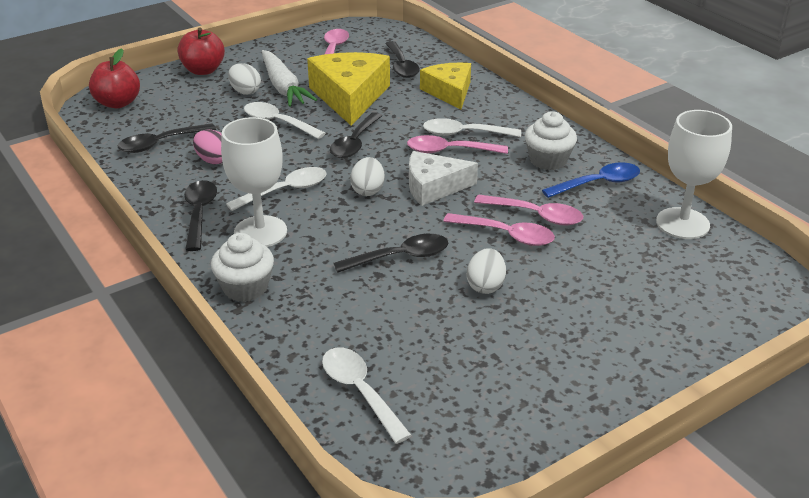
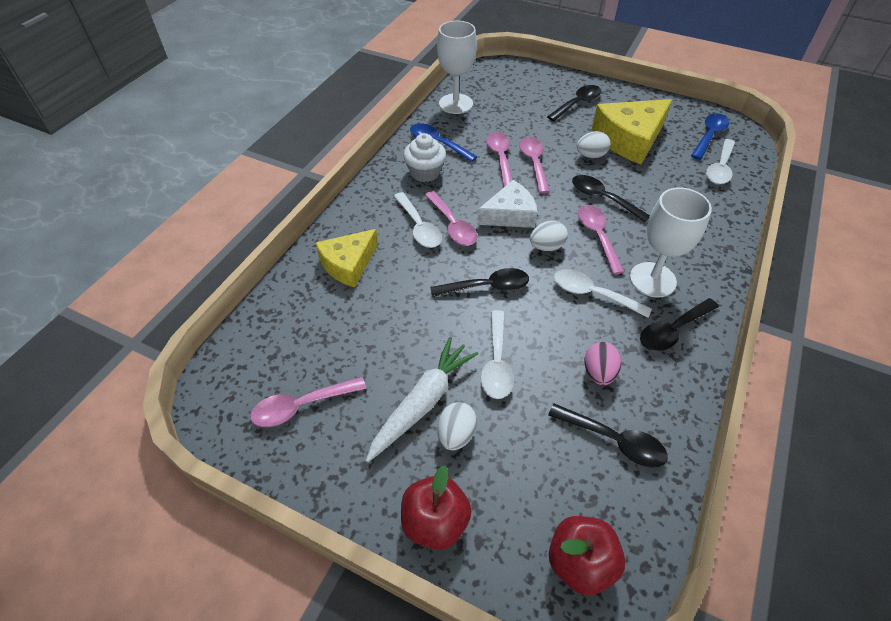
camera: 120 degrees left, 15 degrees up
white cupcake [211,233,274,302] -> none
yellow cheese [307,52,390,126] -> yellow cheese moved to [592,99,672,164]
black spoon [385,41,420,78] -> black spoon moved to [547,85,601,121]
white cheese [409,151,478,206] -> white cheese turned 75 degrees counterclockwise [477,180,538,228]
none -> pink spoon [578,205,625,275]
none -> blue spoon [691,113,729,160]

